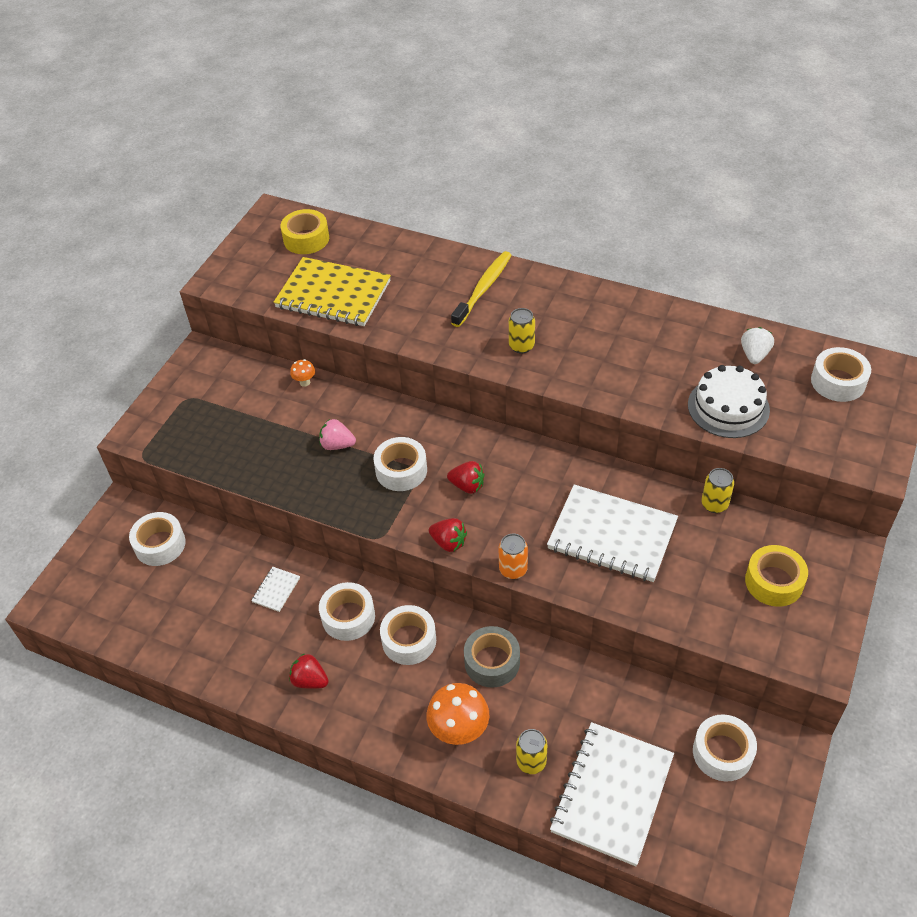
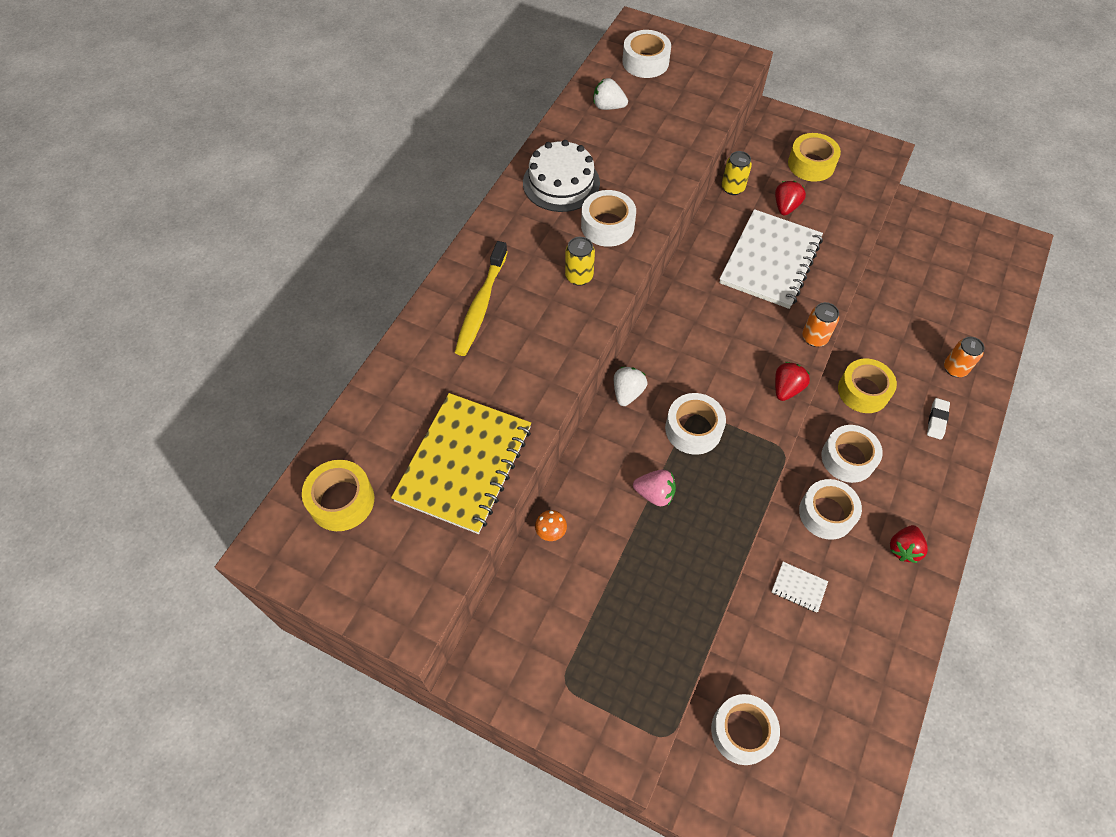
camera: 90 degrees left, 10 degrees up
pink strawberry [319,419,356,450] -> pink strawberry turned 90 degrees counterclockwise [633,470,676,506]
orange mushroom [426,683,489,745] -> white eraser [927,398,950,440]
red strawberry [447,461,484,494] -> red strawberry moved to [775,181,806,215]
yellow toothbrush [451,251,512,327] -> yellow toothbrush turned 105 degrees counterclockwise [455,241,507,356]
grey tape [464,626,520,688] -> yellow tape [838,359,897,413]
yellow can [516,729,547,774] -> orange can [944,337,984,377]
white notebook [550,722,674,866] -> none
white cake [688,365,770,438] -> white cake moved to [523,140,600,212]
white tape [693,715,757,782] -> white tape moved to [581,190,636,247]
none -> white strawberry [614,367,647,406]

